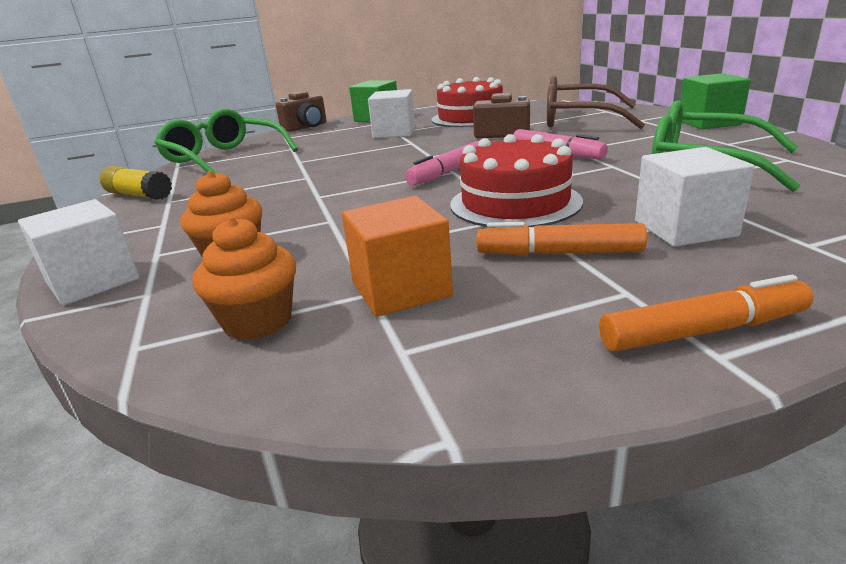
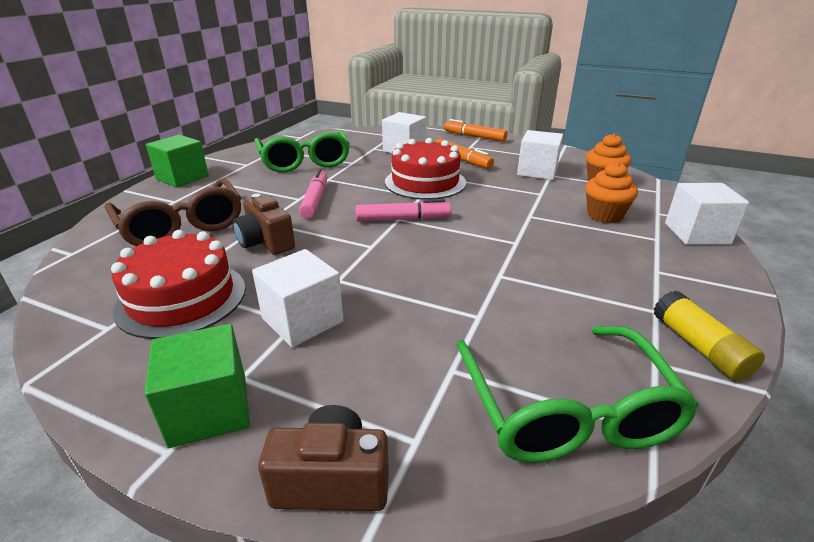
camera: 140 degrees left, 5 degrees up
orange cube [342,196,453,317] -> white cube [517,130,563,180]

